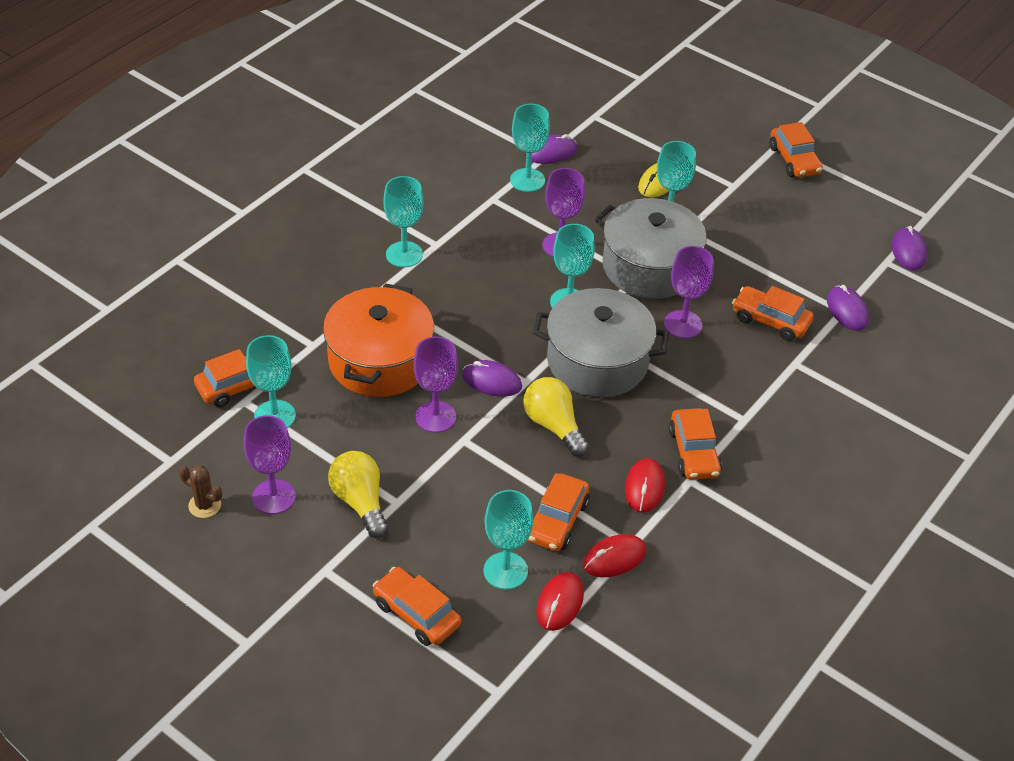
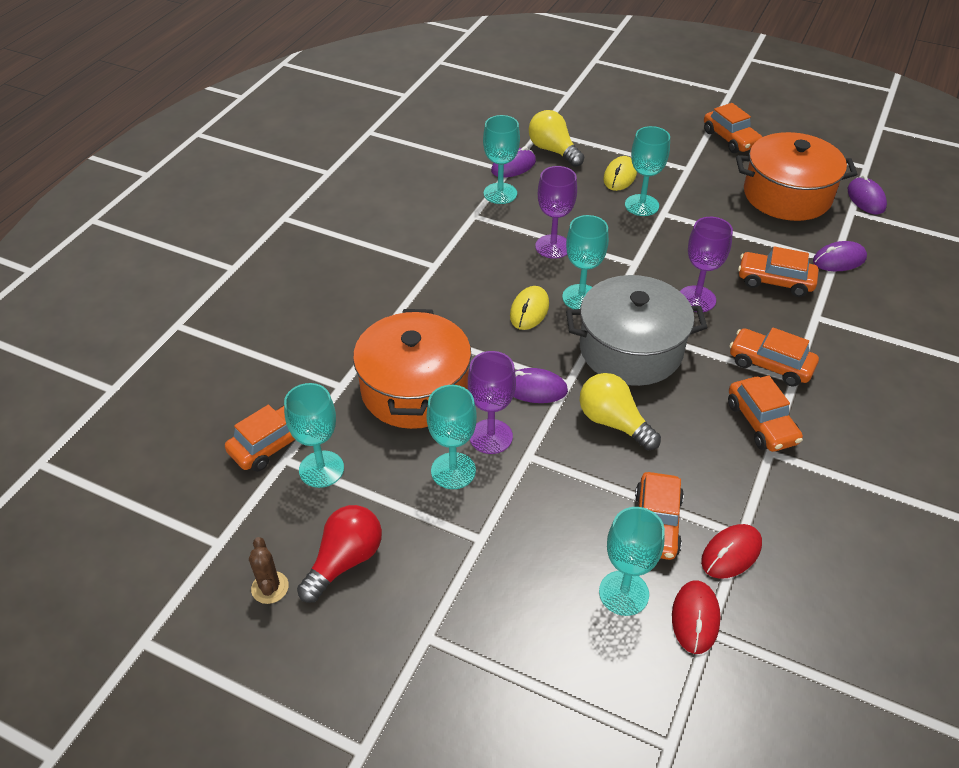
camera: 10 degrees left, 0 degrees up
brown cactus [179,465,222,518] -> brown cactus turned 60 degrees clockwise [249,537,289,604]
purple goblet [244,415,296,514] -> red light bulb [297,505,382,603]
yellow light bulb [328,451,388,538] -> yellow light bulb moved to [529,110,584,167]
orange car [373,567,461,646] -> orange car moved to [729,328,819,387]
turquoise goblet [383,176,424,267] -> turquoise goblet moved to [427,385,477,489]
grey pot [594,198,715,299] -> none
red mouse [625,458,665,513] -> none
purple mouse [827,285,869,331] -> purple mouse turned 75 degrees counterclockwise [813,241,867,271]
none -> yellow mouse [510,286,549,330]
none -> orange pot [736,132,857,221]

